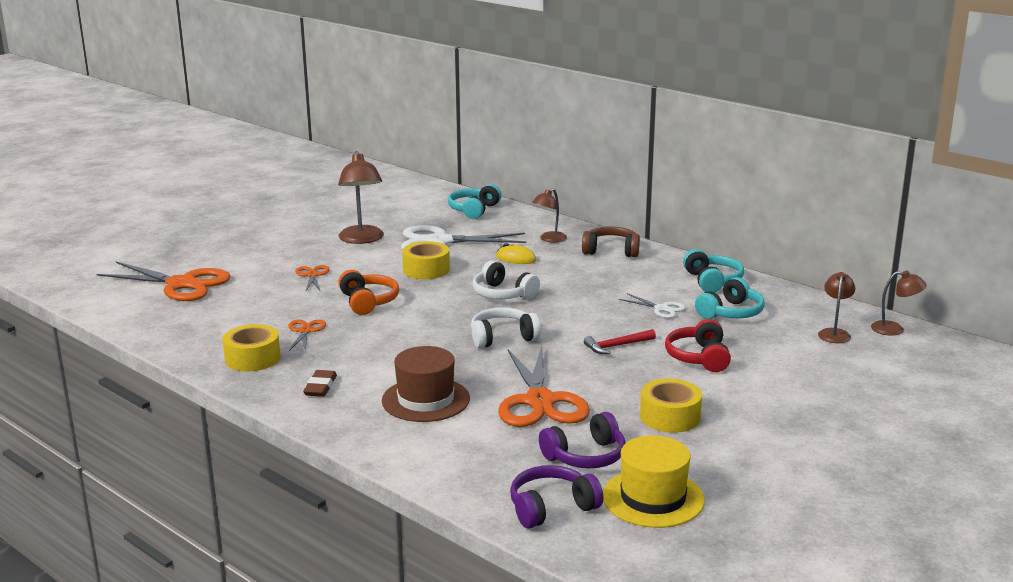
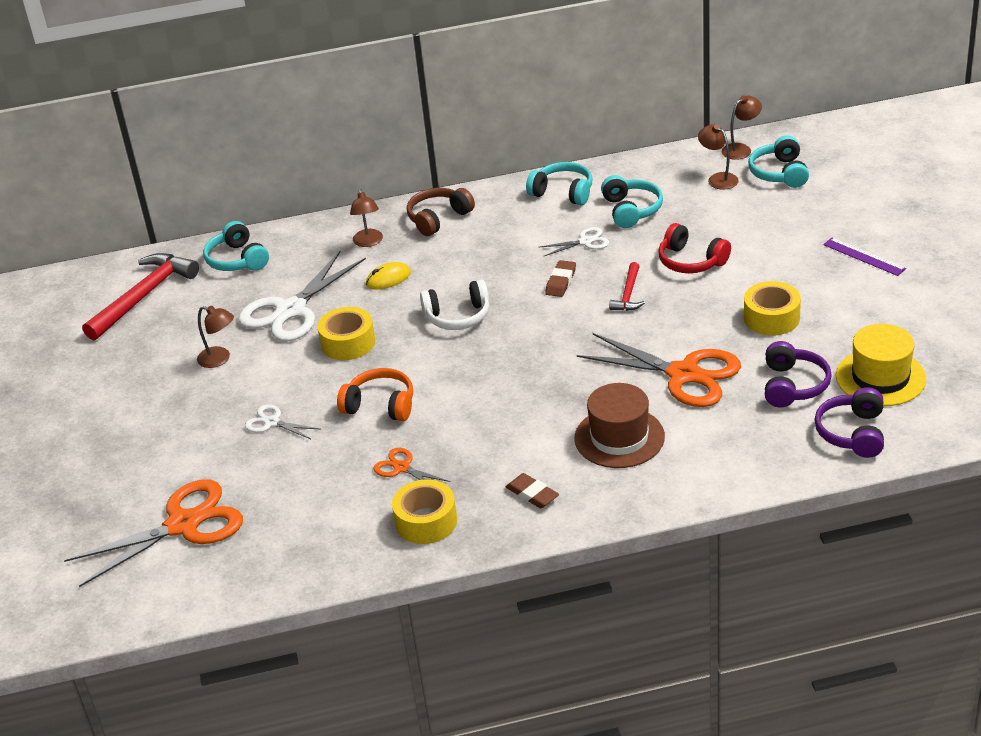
camera: 50 degrees left, 15 degrees up
orange scissors [295,265,330,292] -> white scissors [245,404,319,439]
brown lamp [338,151,384,244] -> brown lamp [197,306,234,368], size x0.59
white headphones [471,307,541,348] -> none
none -> red hammer [82,253,199,340]
none -> brown eraser [545,260,576,297]
none -> turquoise headphones [748,136,809,188]
none -> purple ruler [823,238,906,276]

